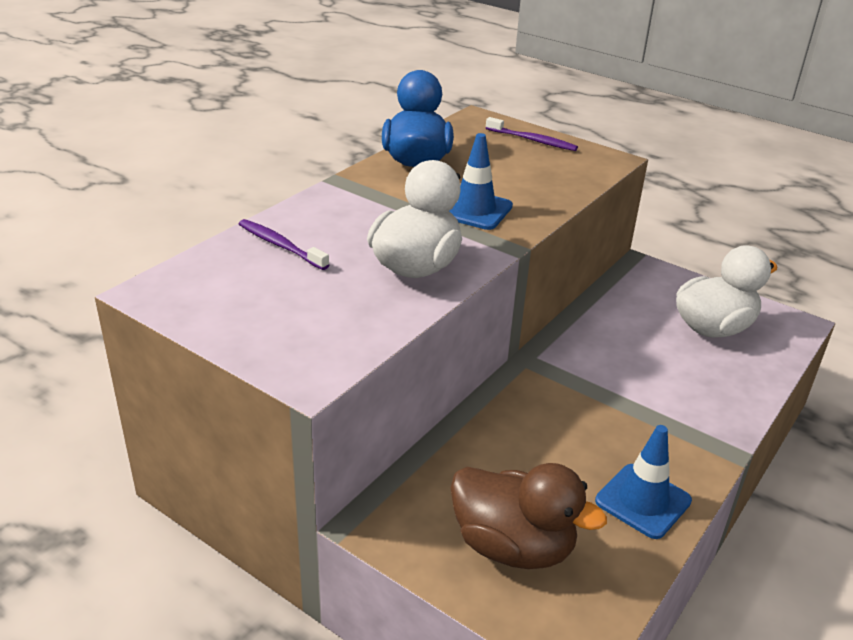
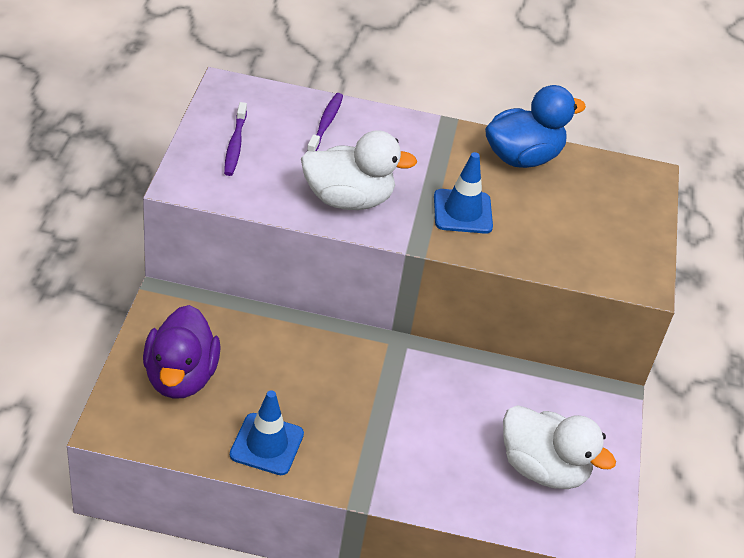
camera: 60 degrees right, 10 degrees up
brown duck [450,463,607,569] -> purple duck [143,305,221,399]
purple toothbrush [486,117,578,151] -> purple toothbrush moved to [224,102,247,176]

